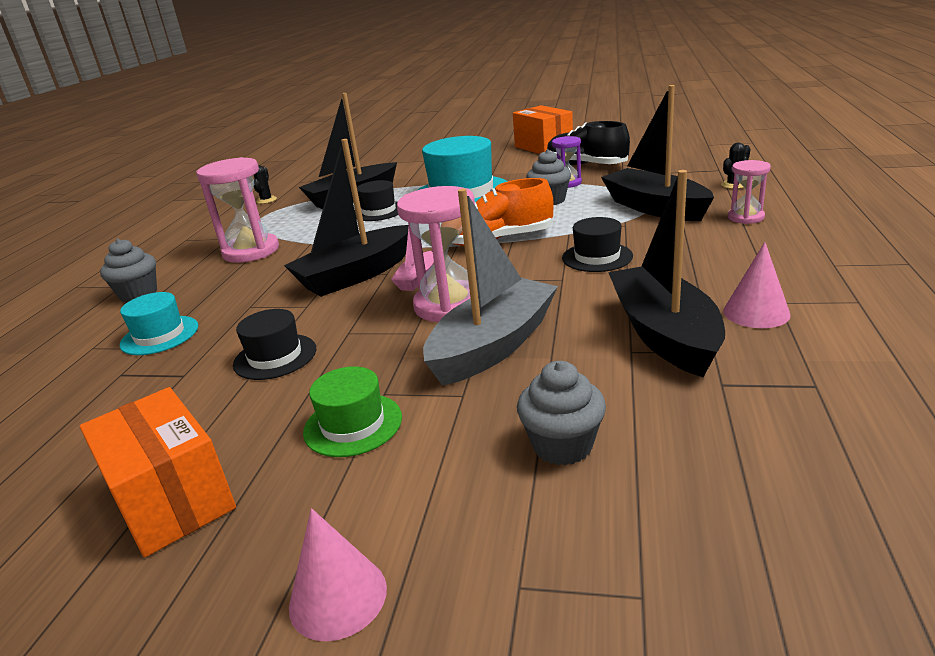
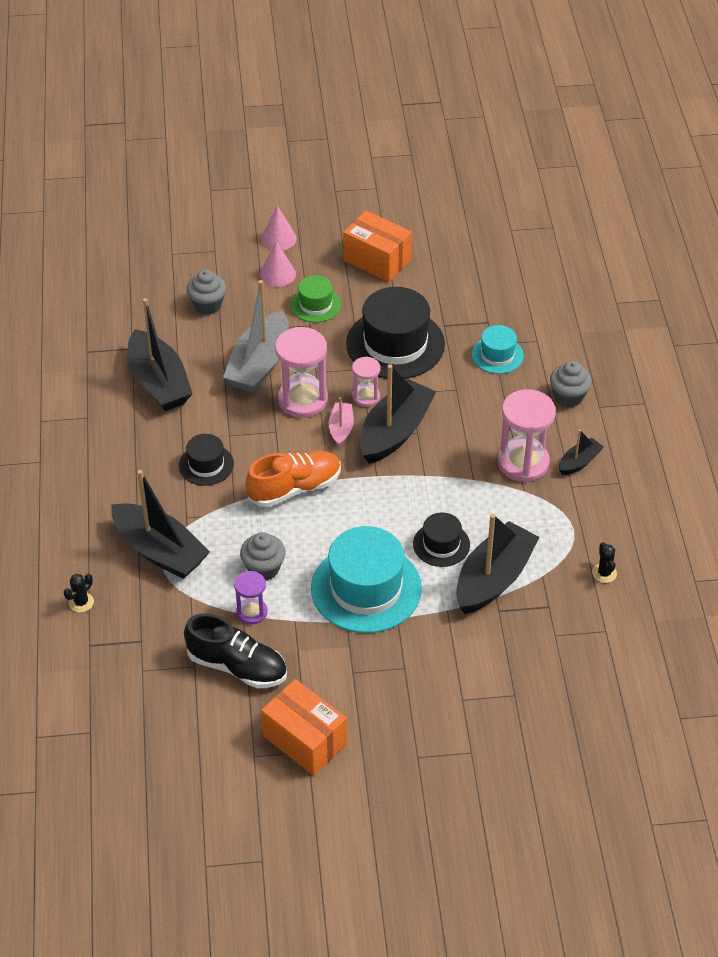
camera: 160 degrees right, 20 degrees up
black hat [233,309,316,380] -> black hat [346,287,445,379], size x1.90
pink cone [723,242,791,328] -> pink cone moved to [260,241,296,287]
pink hourglass [728,160,771,224] -> pink hourglass moved to [352,357,381,407]
none -> black boat [559,429,604,475]

